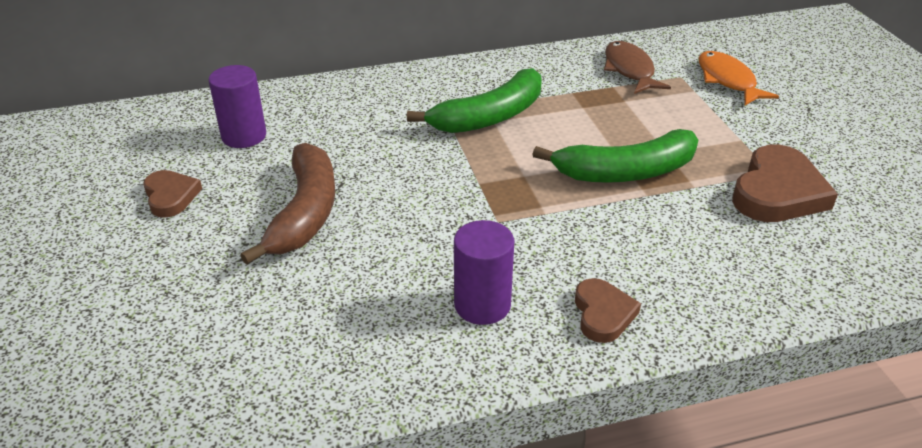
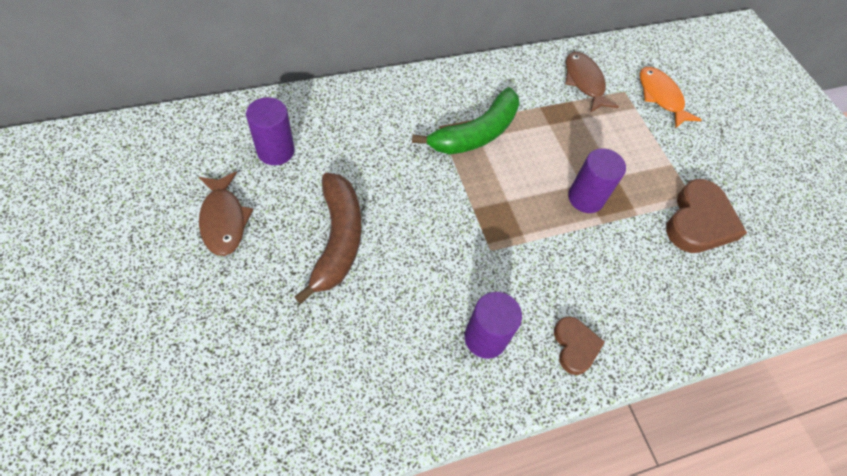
camera: 10 degrees left, 20 degrees up
brown heart [143,170,202,218] -> brown fish [199,171,254,256]
green banana [532,129,698,183] -> purple cylinder [568,148,626,213]

